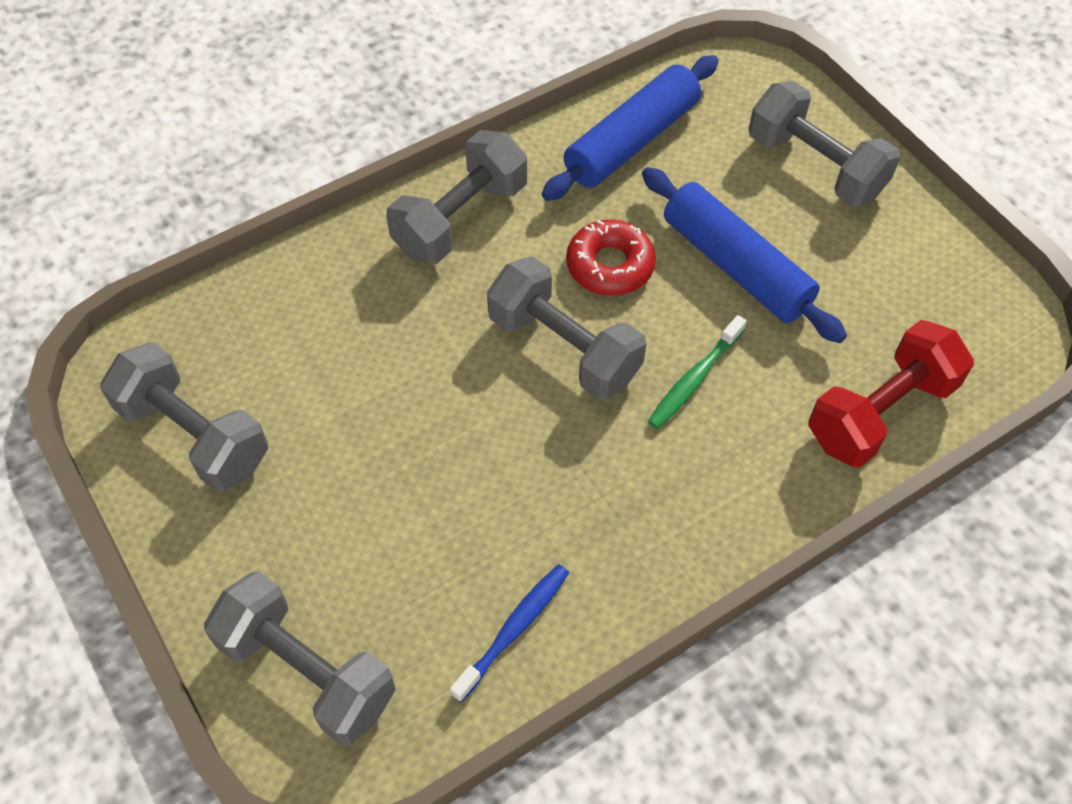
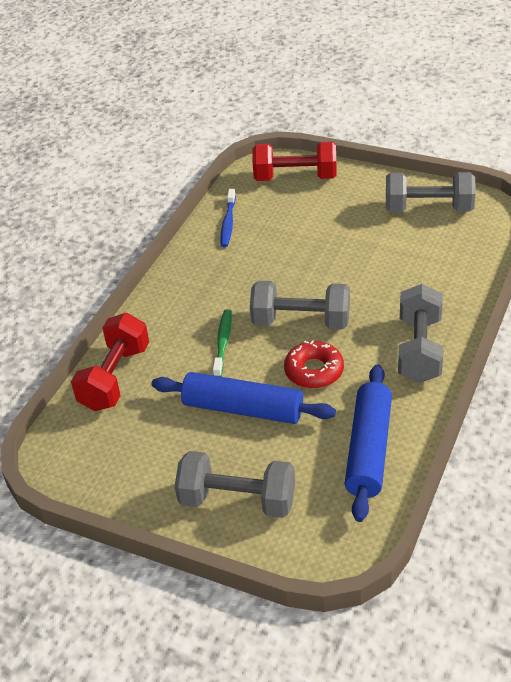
camera: 150 degrees right, 15 degrees down
grey dumbbell [204,571,396,746] -> red dumbbell [253,141,337,181]

